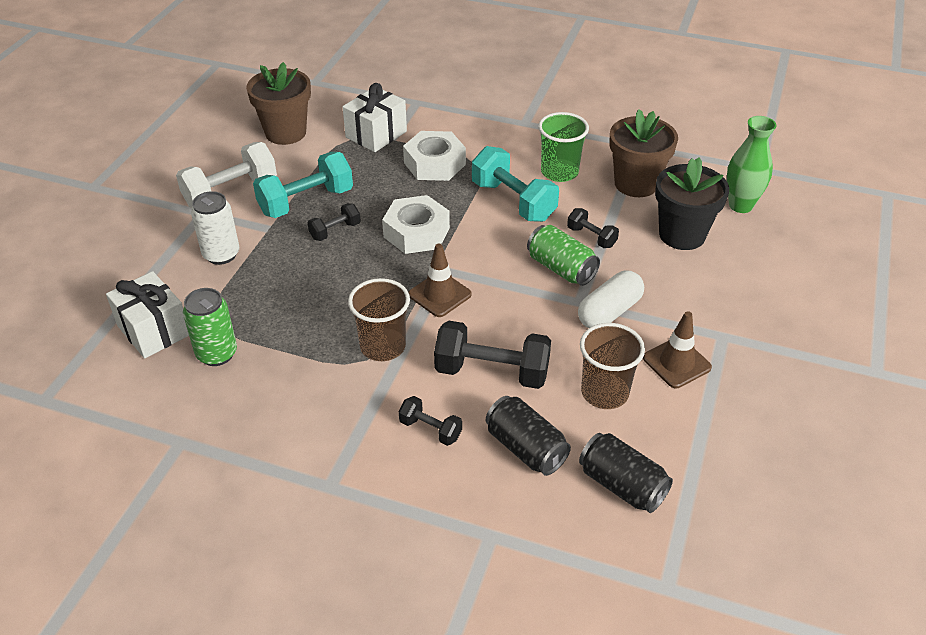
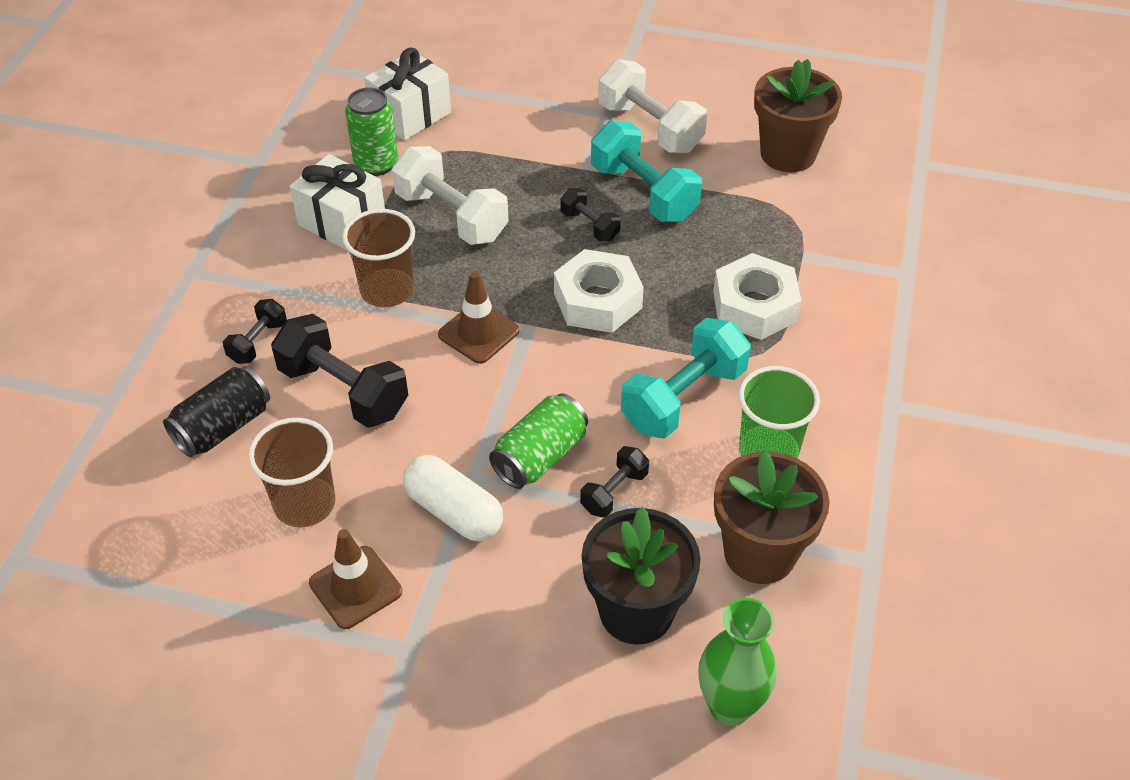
camera: 85 degrees right, 5 degrees up
white can [191,191,239,265] -> none
white gift [343,83,407,152] -> white gift moved to [290,154,385,251]
black dumbbell [434,321,551,389] -> black dumbbell turned 60 degrees counterclockwise [271,314,408,428]
black can [579,433,673,513] -> none
none -> white dumbbell [392,146,509,245]

